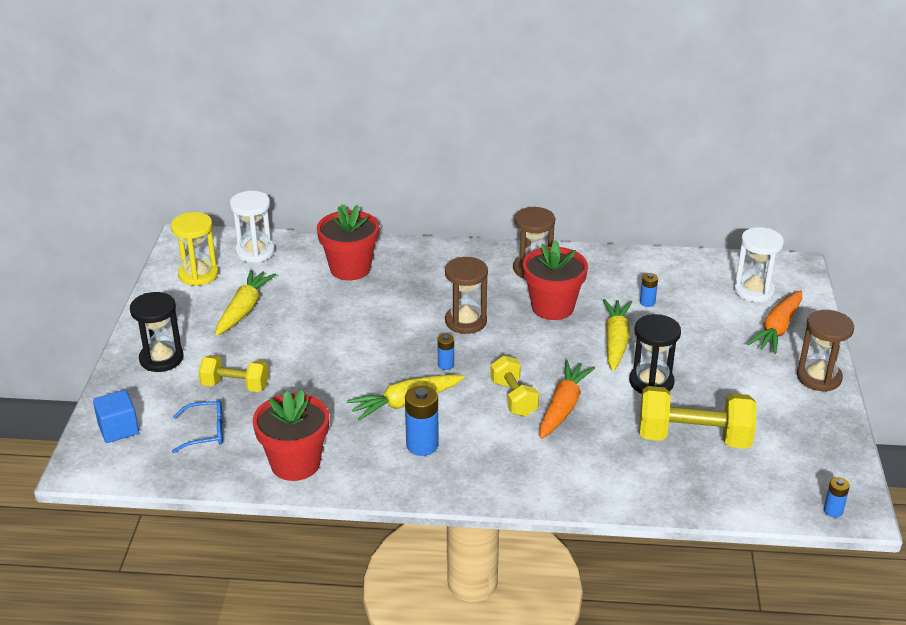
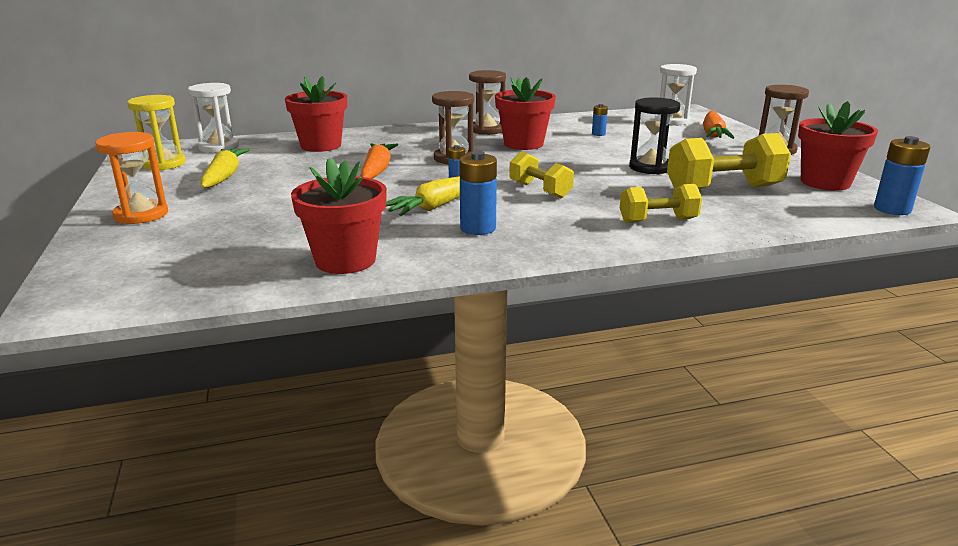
camera: 20 degrees left, 10 degrees down
blue cube [93,390,139,443] -> none
black hourglass [130,292,183,372] -> orange hourglass [95,132,168,224]
blue glasses [172,400,223,453] -> none
yellow dumbbell [199,355,269,392] -> yellow dumbbell moved to [620,184,702,223]
orange carrot [540,360,595,439] -> orange carrot moved to [360,143,398,179]
yellow carrot [603,299,632,371] -> none
blue battery [824,477,850,518] -> blue battery [874,136,930,215], size x1.81
none -> red flower pot [798,101,878,191]

